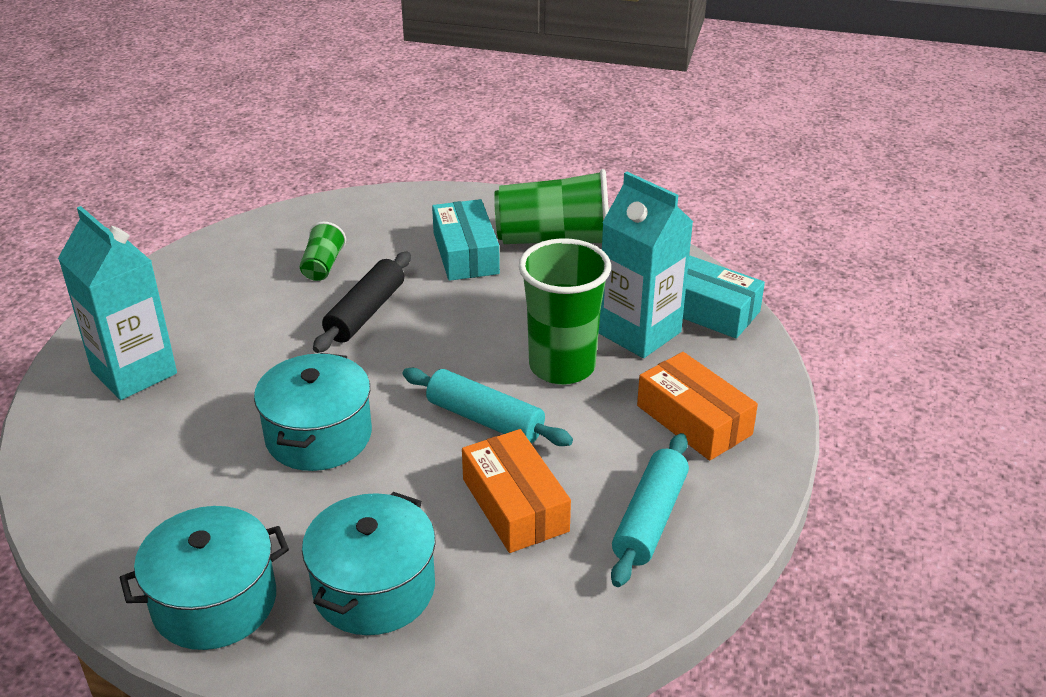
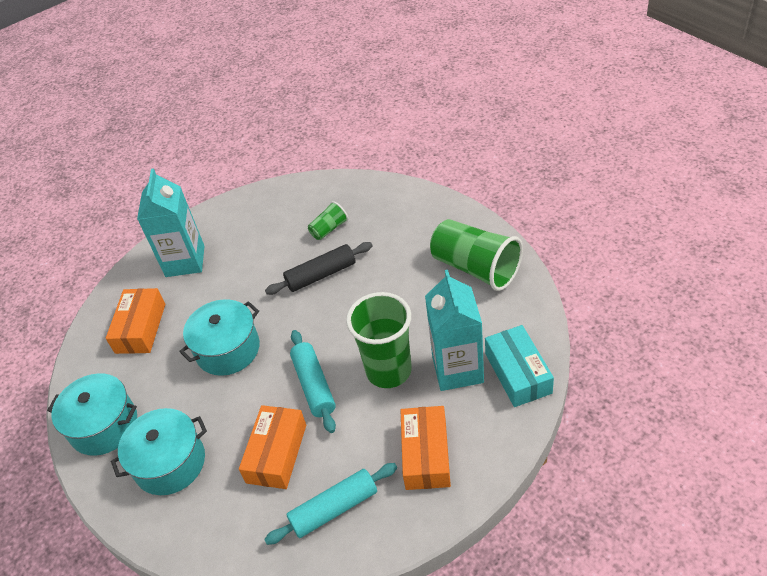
camera: 45 degrees right, 10 degrees up
turquoise box [432,199,500,281] -> none
none -> orange box [106,288,165,354]

